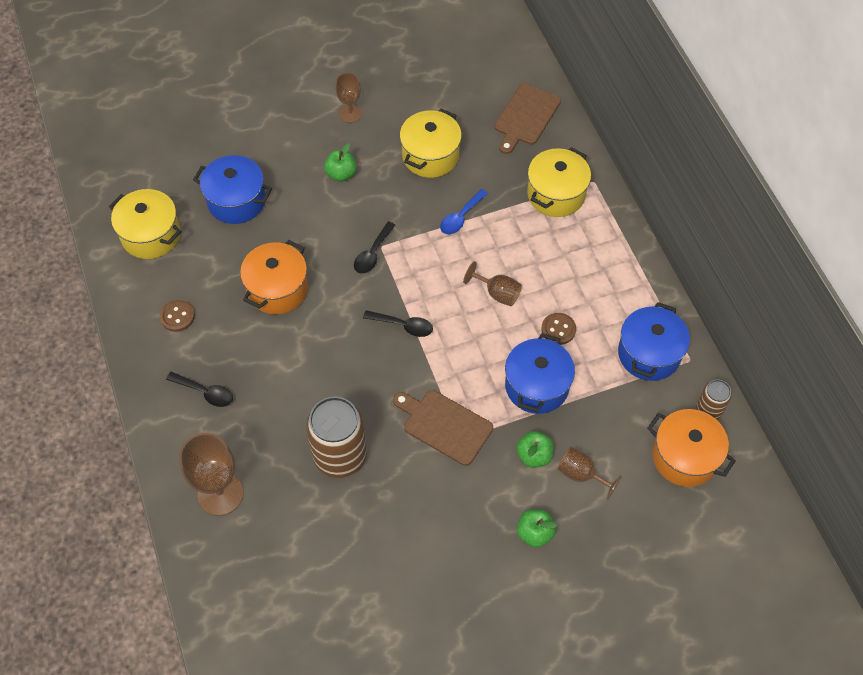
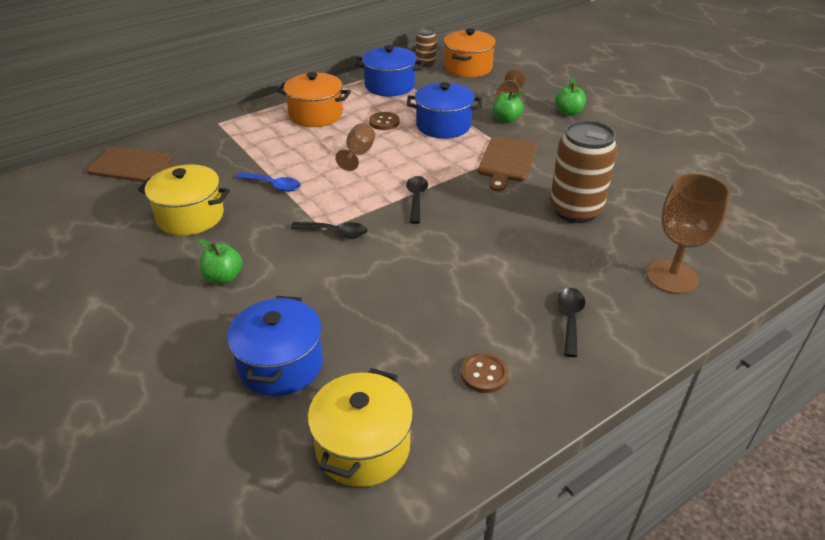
camera: 105 degrees left, 20 degrees down
orange pot [240,240,308,314] -> orange pot moved to [277,72,351,127]
brown goblet [336,73,362,123] -> none
yellow pot [527,147,591,217] -> none

